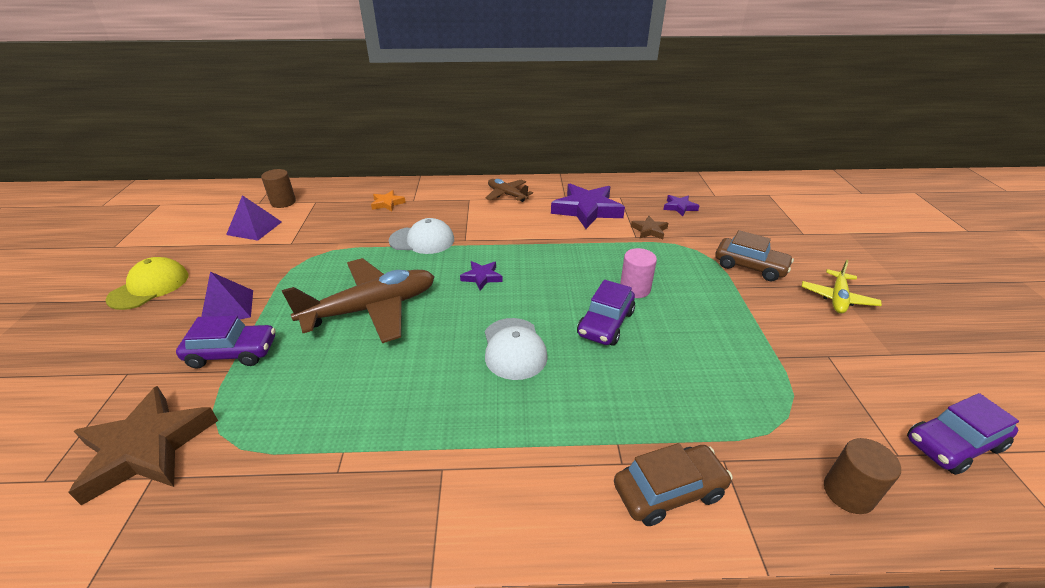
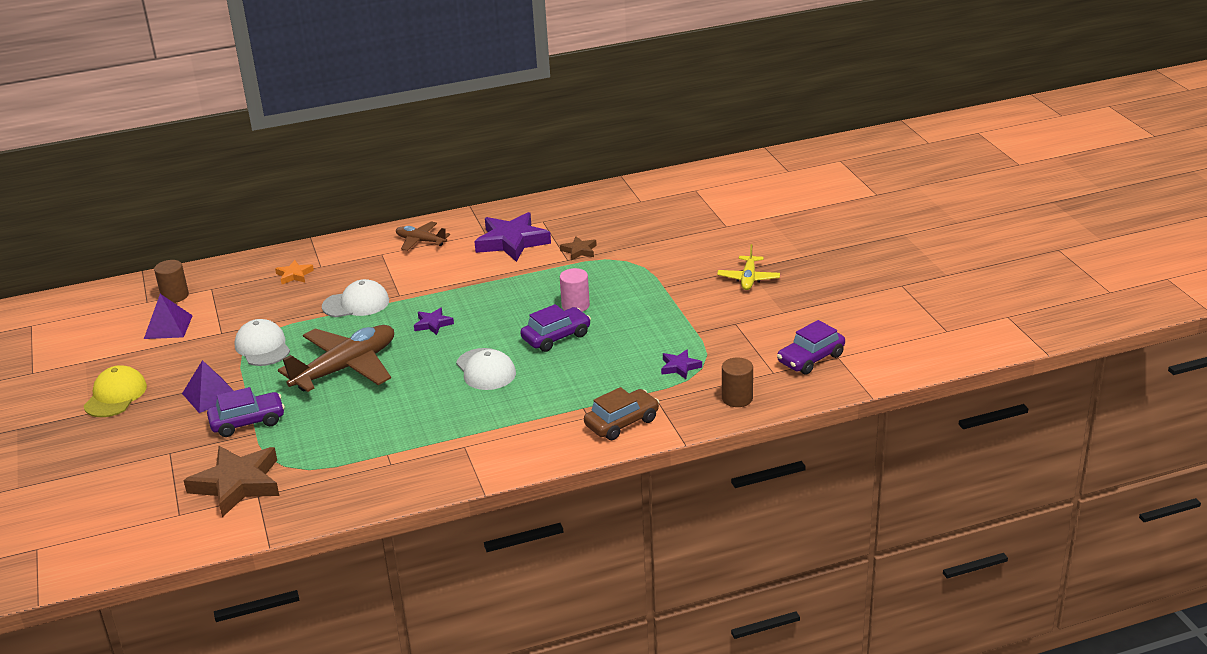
camera: 15 degrees left, 5 degrees down
purple car [577,280,635,346] -> purple car turned 135 degrees counterclockwise [520,304,591,352]
purple star [663,195,700,216] -> purple star moved to [661,349,702,379]
brown car [715,230,794,281] -> none
none -> white cap [234,319,290,366]

